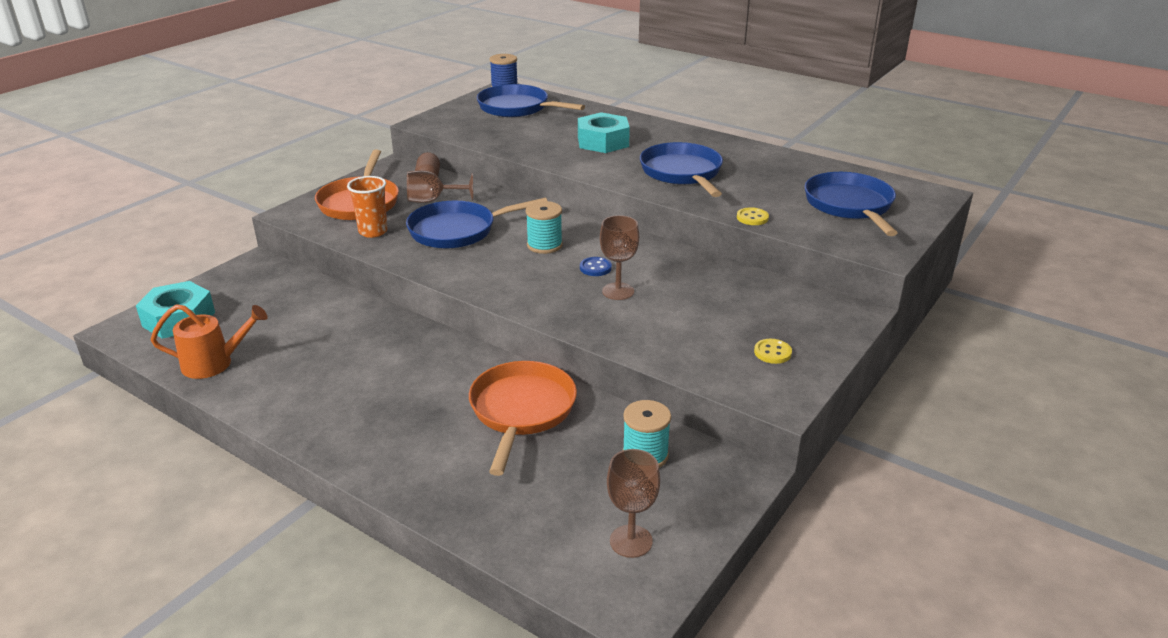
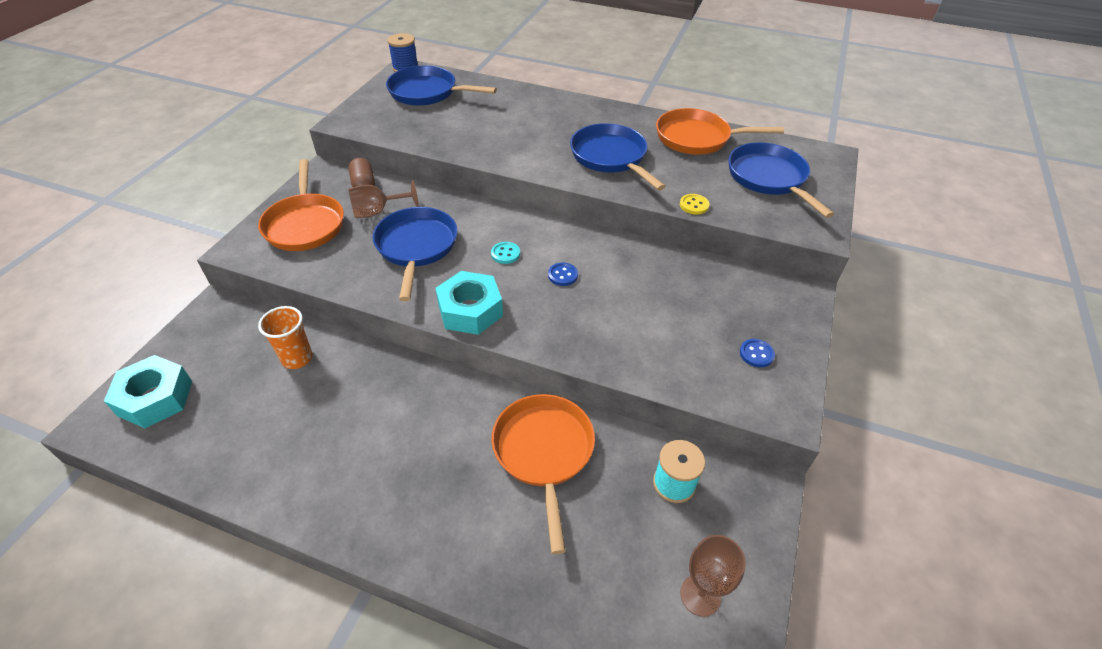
camera: 15 degrees left, 15 degrees up
orange watering can [151,304,268,379] -> none
orange cup [347,176,388,238] -> orange cup moved to [258,306,313,369]
blue pan [406,198,547,249] -> blue pan turned 120 degrees clockwise [372,207,458,301]
turquoise spool [526,201,563,254] -> turquoise button [491,242,520,264]
turquoise nut [578,112,630,153] -> turquoise nut moved to [436,271,503,335]
brown goblet [600,215,639,300] -> none
yellow button [754,339,792,364] -> blue button [740,339,775,368]
none -> orange pan [656,108,784,155]

